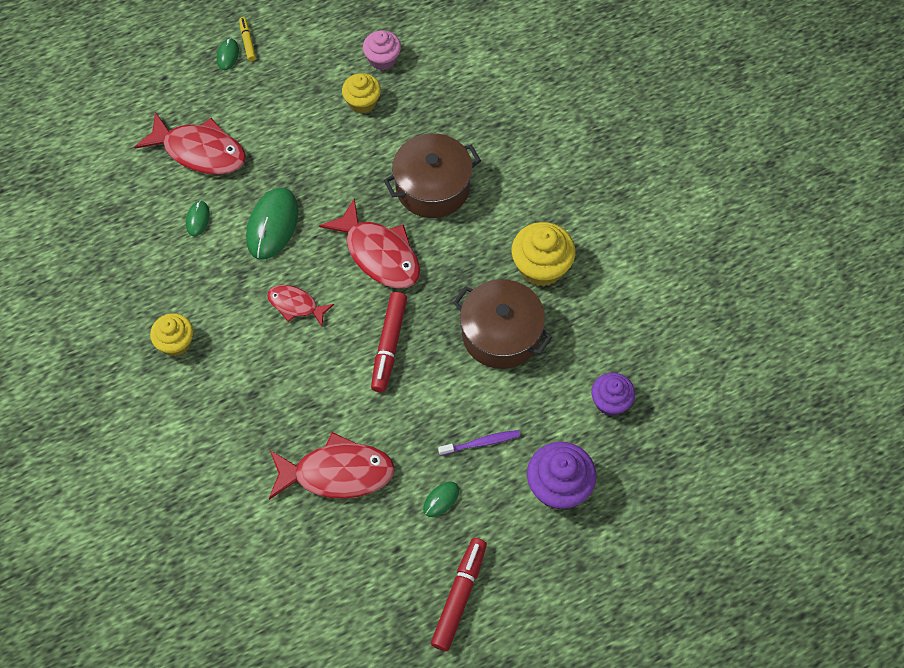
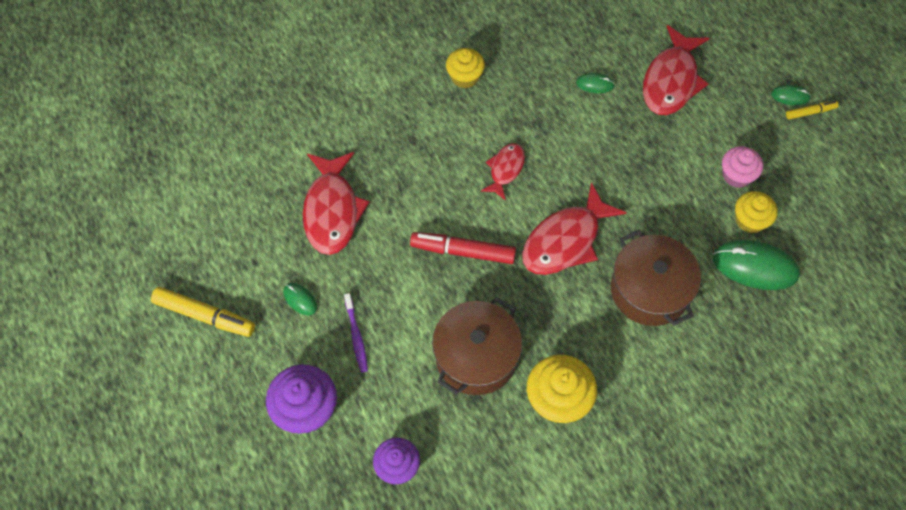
camera: 90 degrees right, 0 degrees up
green mouse [246,188,299,260] -> green mouse moved to [713,240,800,290]
pink cupcake [363,30,401,70] -> pink cupcake moved to [722,146,763,188]
red marker [431,538,487,651] -> yellow marker [151,287,255,337]

